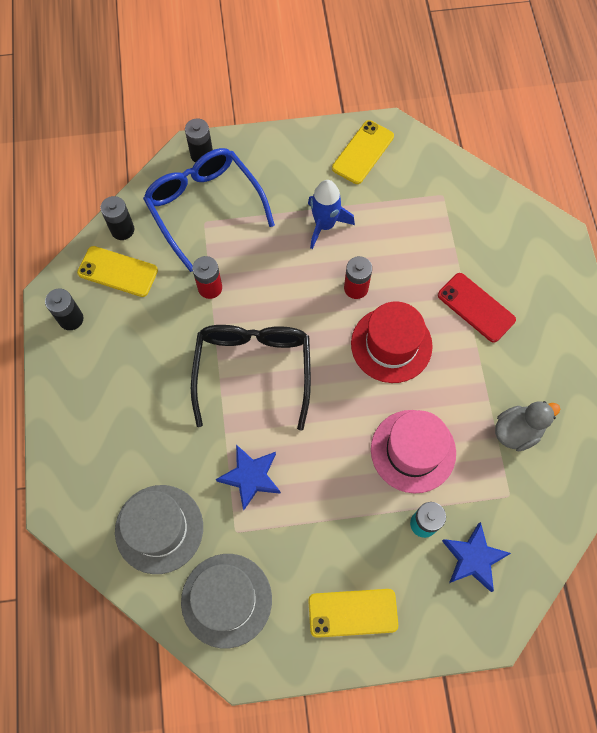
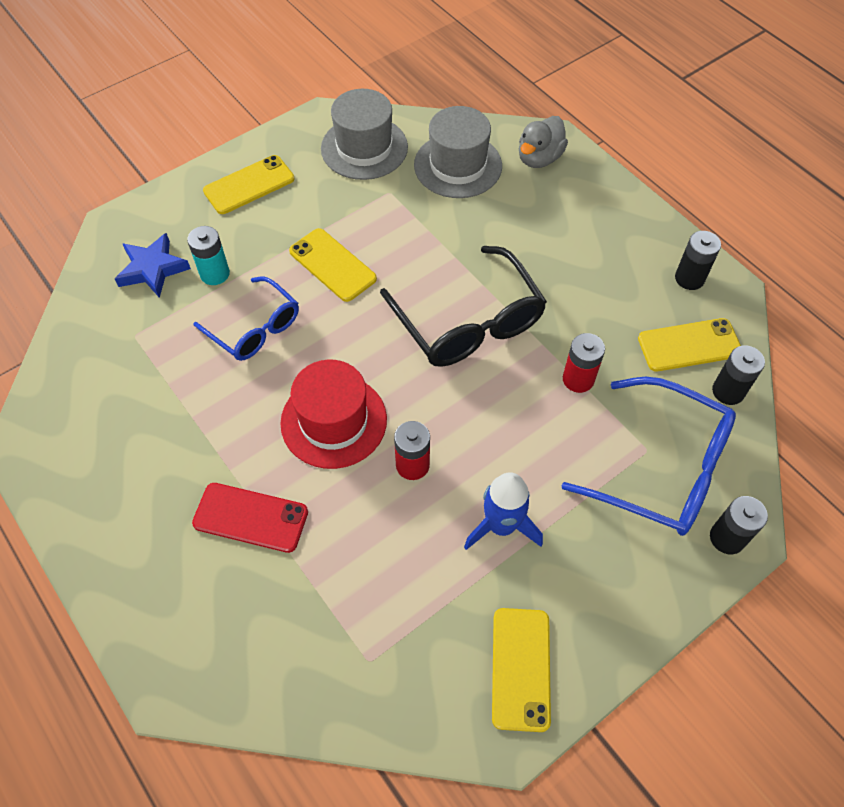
camera: 150 degrees right, 10 degrees down
blue star [216,445,281,510] -> none
pink hat [371,410,456,493] -> blue glasses [194,276,299,361]
grey duck [495,401,561,451] -> grey duck moved to [519,116,568,168]
none -> yellow phone [289,228,377,302]

